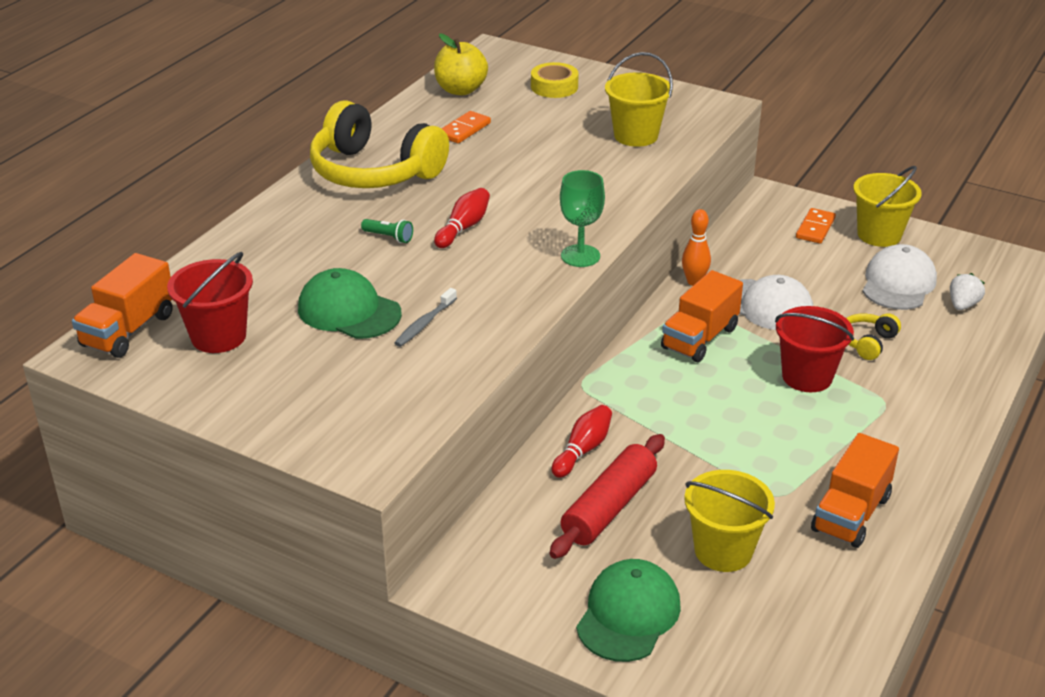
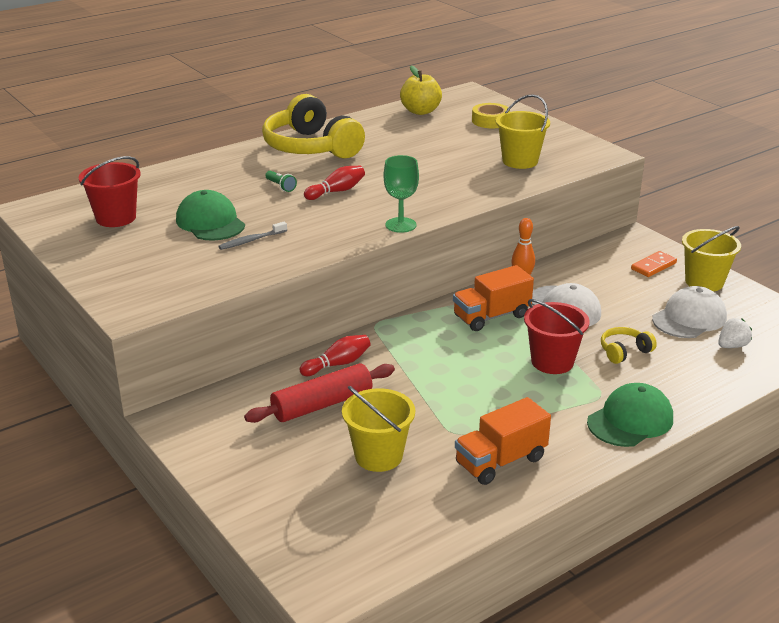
camera: 25 degrees right, 5 degrees down
orange truck [72,253,173,358] -> none
orange domino [442,111,491,143] -> none
green cap [576,559,681,662] -> green cap moved to [587,383,673,447]

